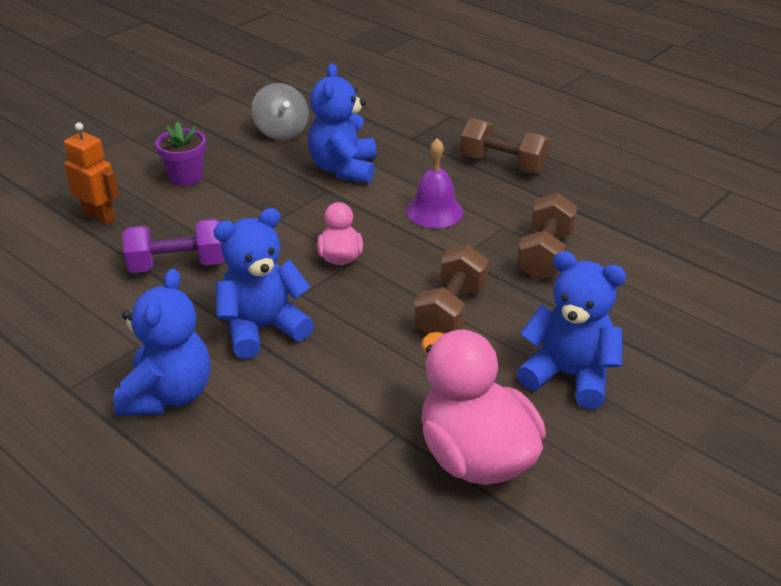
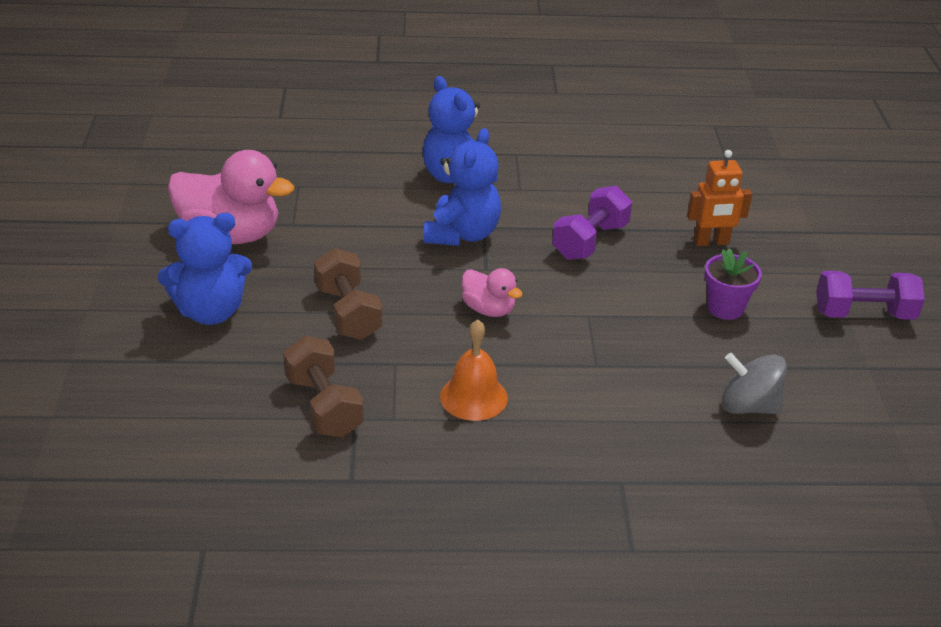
camera: 135 degrees right, 0 degrees up
blue teddy bear [308,63,376,183] -> none
purple bell [406,138,463,228] -> orange bell [440,320,508,421]
brown dumbbell [460,118,550,174] -> none
none -> purple dumbbell [816,271,925,320]

